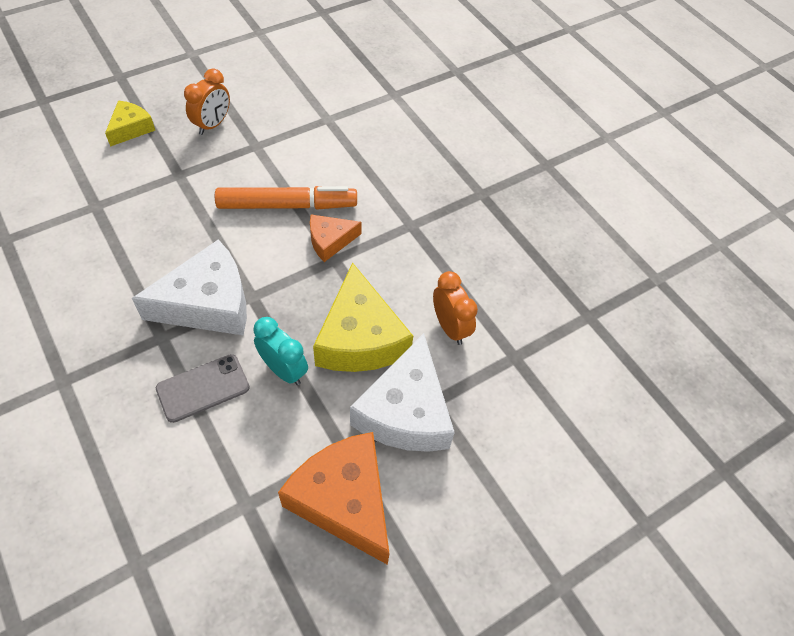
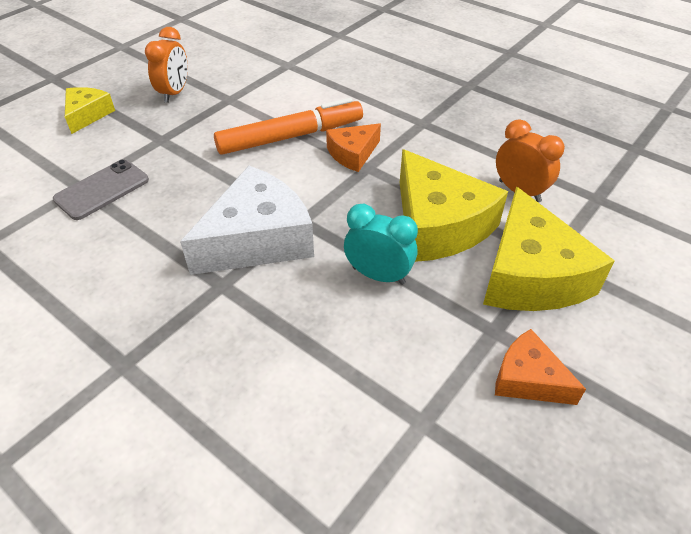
camera: 15 degrees left, 10 degrees down
grey phone [156,354,250,423] -> grey phone moved to [53,159,149,220]
orange cheese [278,432,390,565] -> orange cheese [495,329,586,405], size x0.54
white cheese [350,333,455,452] -> yellow cheese [483,186,615,311]

